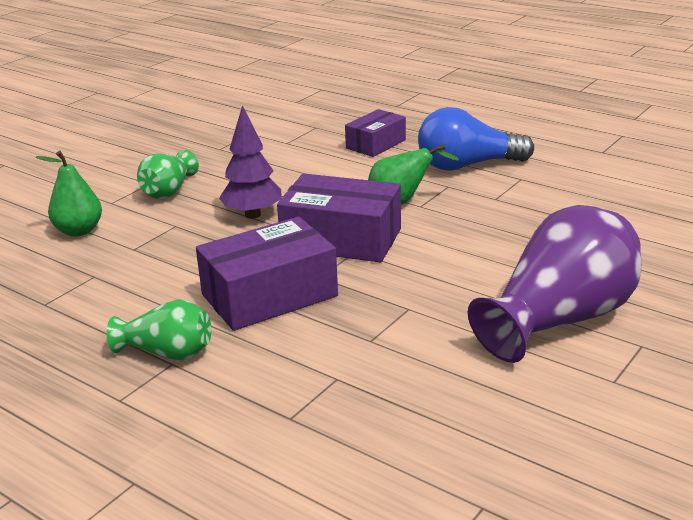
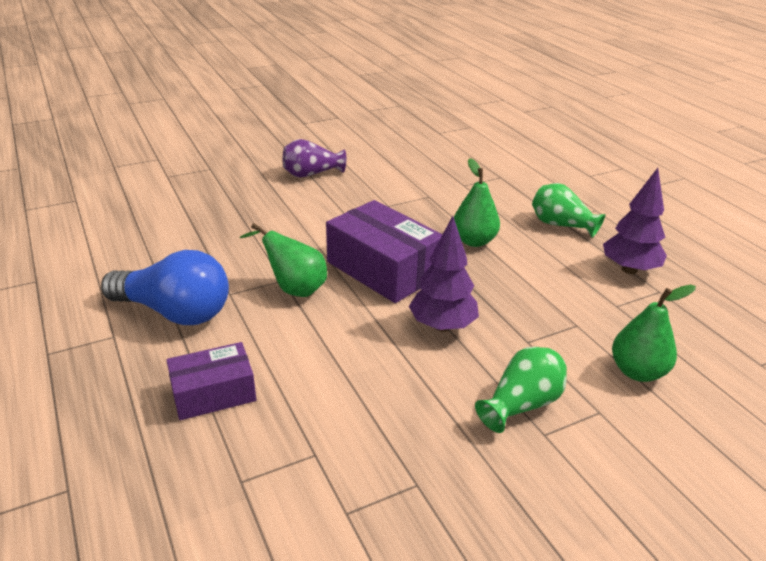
camera: 155 degrees left, 5 degrees up
purple box [196,217,338,331] -> green pear [454,158,500,247]
purple vase [468,205,642,363] -> purple vase [283,139,346,178], size x0.52
none -> purple tree [603,168,667,274]

